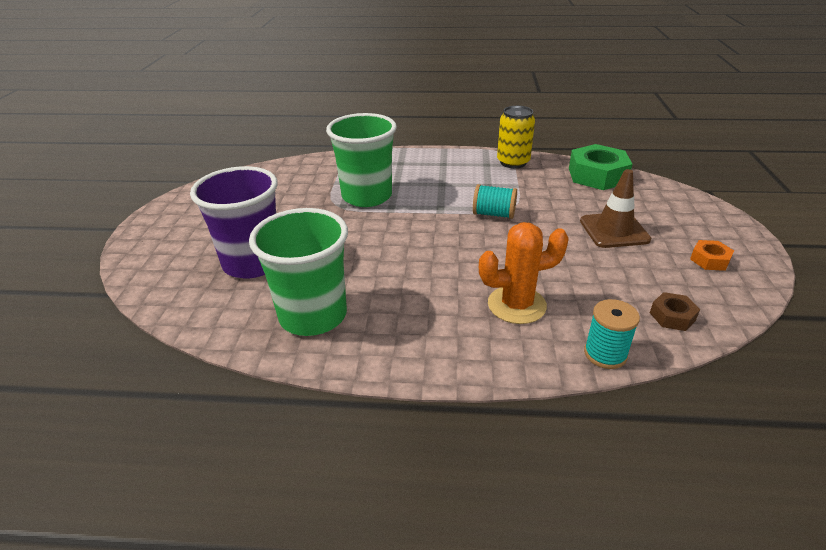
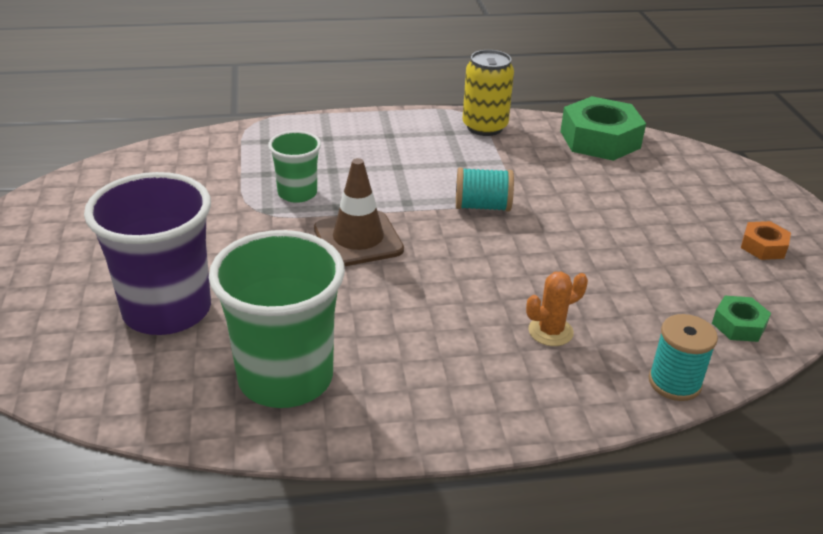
camera: 15 degrees left, 0 degrees up
green cup [326,113,397,207] -> green cup [268,131,321,203], size x0.54
orange cactus [479,222,569,324] -> orange cactus [526,272,588,346], size x0.59
brown traffic cone [580,169,651,248] -> brown traffic cone moved to [314,158,404,267]
brown nut [650,292,700,331] -> green nut [712,296,771,342]

